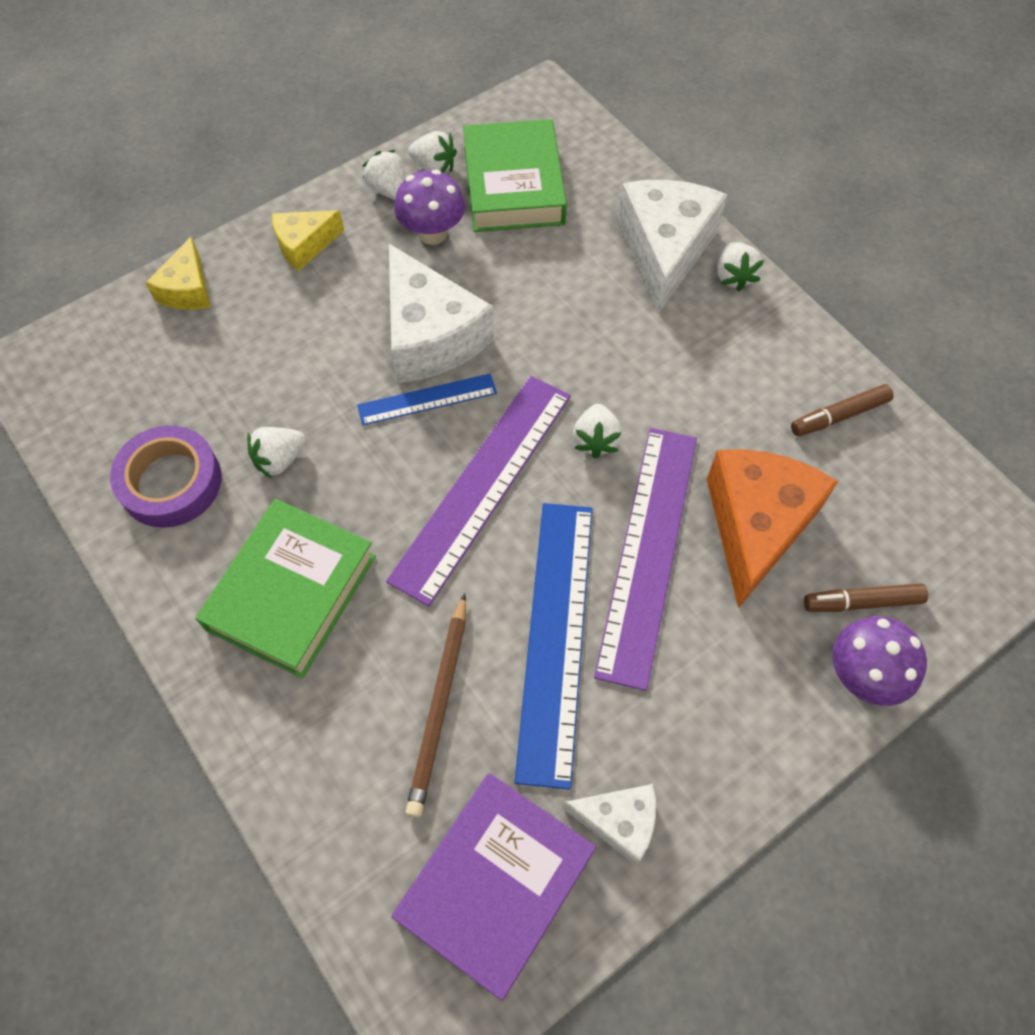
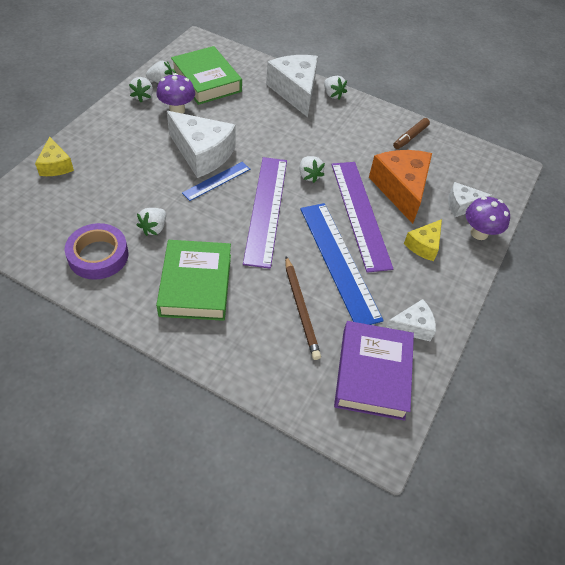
camera: 30 degrees left, 10 degrees down
yellow cheese [272,210,344,271] -> yellow cheese moved to [404,219,442,261]
white strawberry [363,150,405,200] -> white strawberry turned 120 degrees counterclockwise [129,77,153,102]
brown marker [804,583,928,612] -> white cheese [448,182,493,217]

